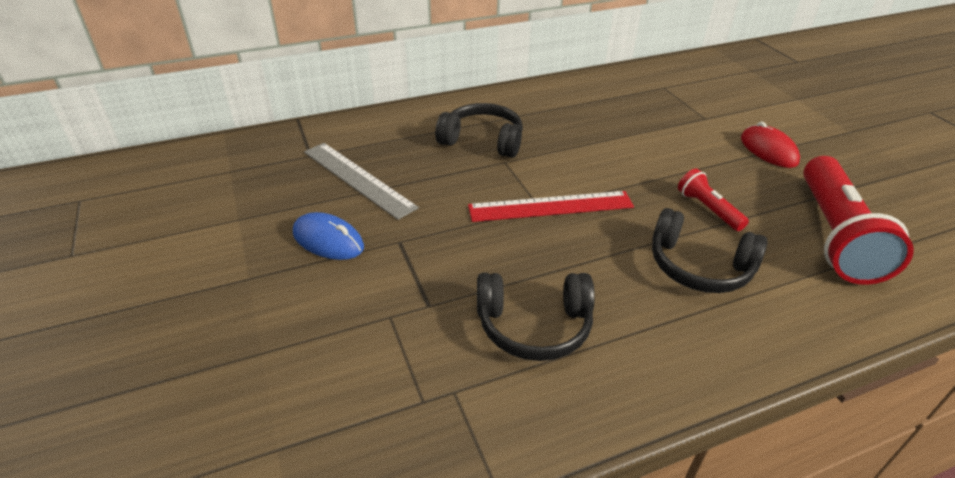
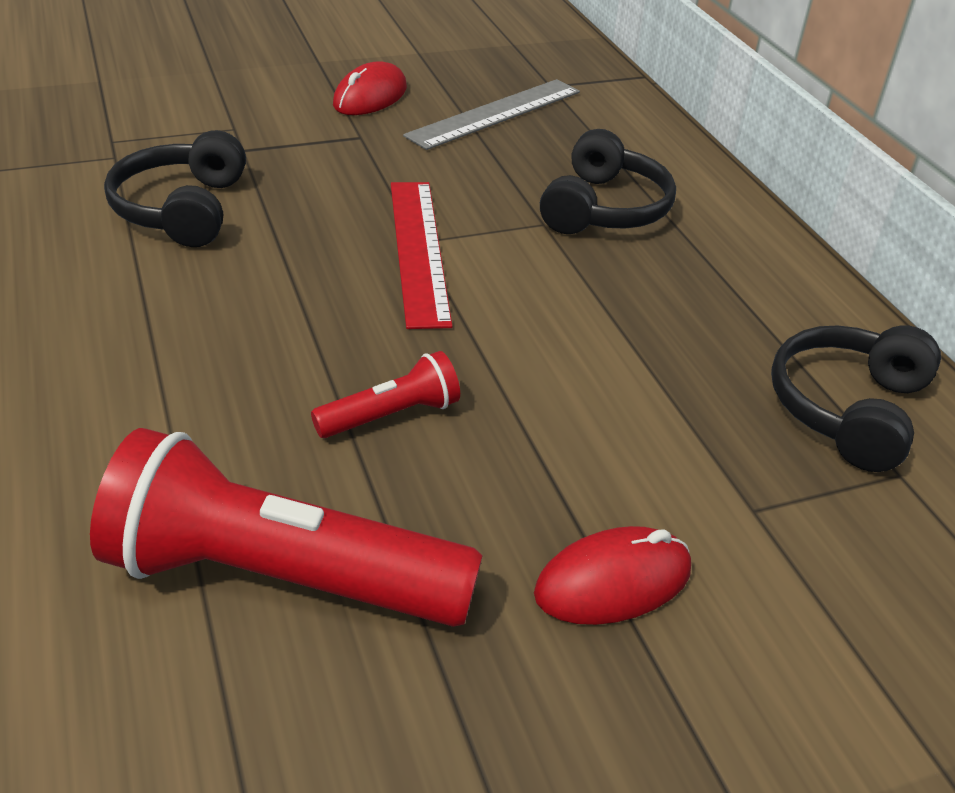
camera: 90 degrees right, 0 degrees up
blue mouse [293,212,364,260] -> red mouse [333,61,407,115]
black headphones [652,208,767,293] -> black headphones moved to [771,325,941,472]

